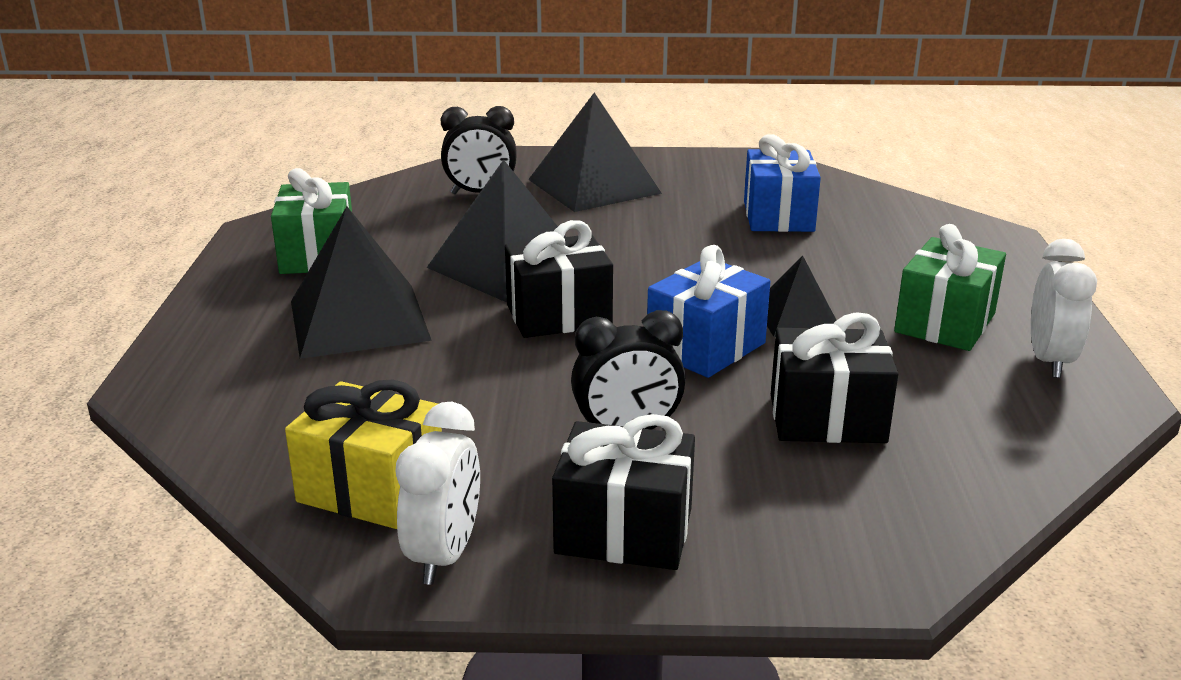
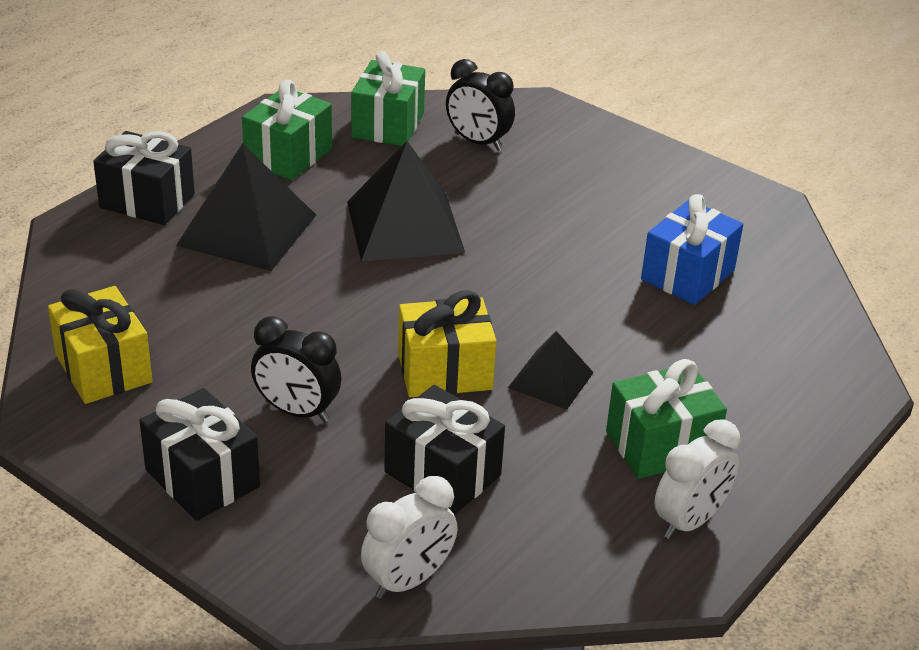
camera: 35 degrees right, 10 degrees up
white clock [395,402,480,585] -> white clock moved to [361,476,458,599]
black gift [505,220,613,338] -> black gift moved to [93,131,195,225]
black pyramid [528,92,662,212] -> none
blue gift [647,245,771,378] -> yellow gift [398,290,497,397]
none -> green gift [351,51,425,146]

